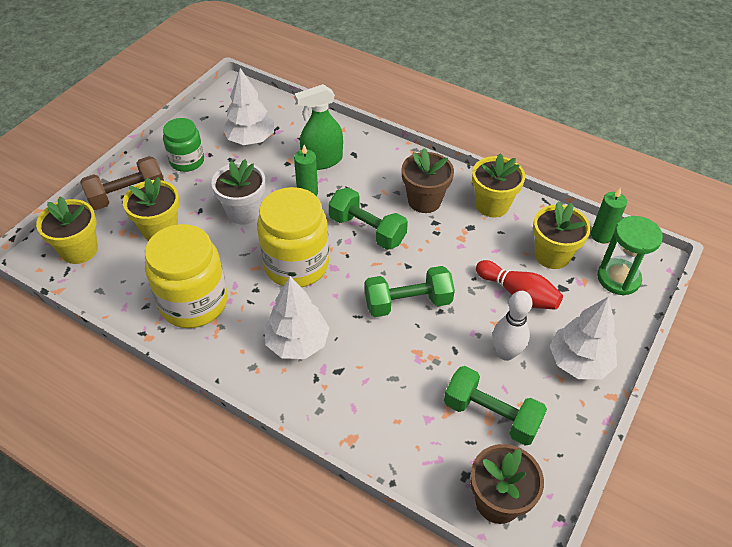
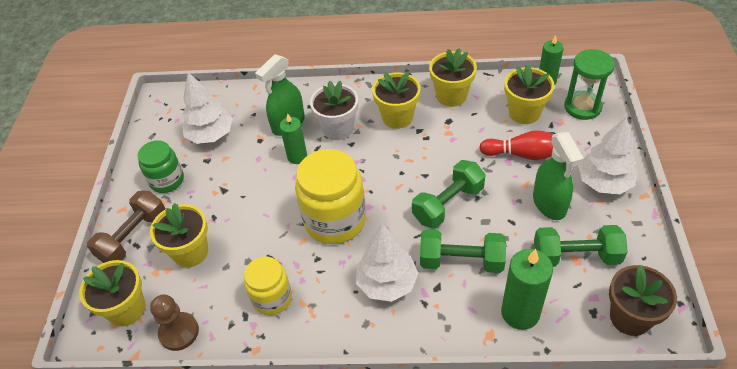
camera: 25 degrees left, 0 degrees up
yellow jar [145,224,228,328] -> yellow jar [244,257,292,315], size x0.60
white flower pot [212,159,265,225] -> white flower pot moved to [310,81,358,140]
green dumbbell [328,188,408,250] -> green dumbbell moved to [420,229,506,273]
brown flower pot [402,148,454,213] -> yellow flower pot [372,71,421,129]
white bowling pin [492,291,532,361] -> green spray bottle [533,132,584,220]
none -> brown pawn [150,294,199,351]
none -> green candle [501,249,553,330]

